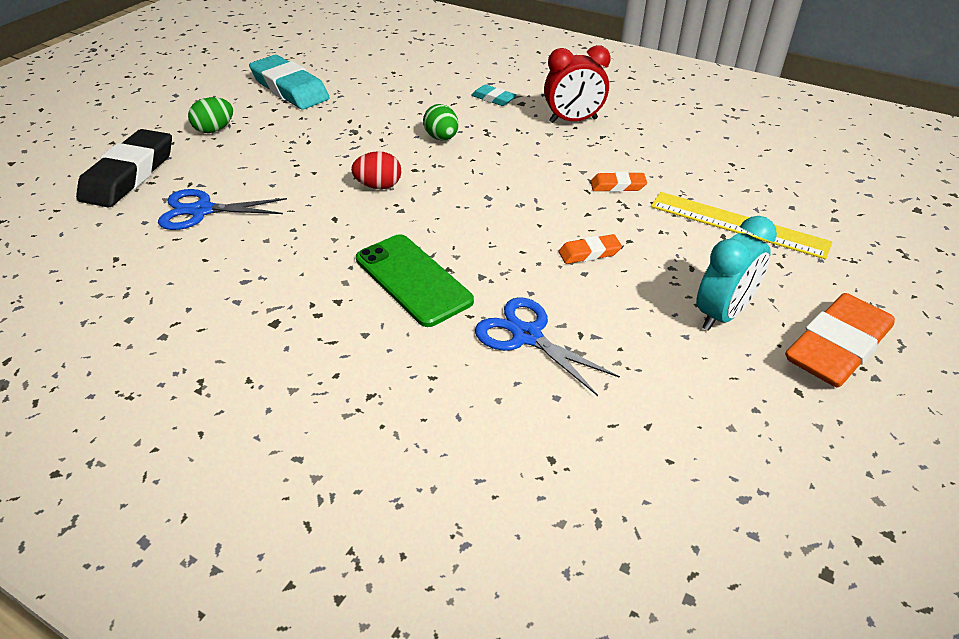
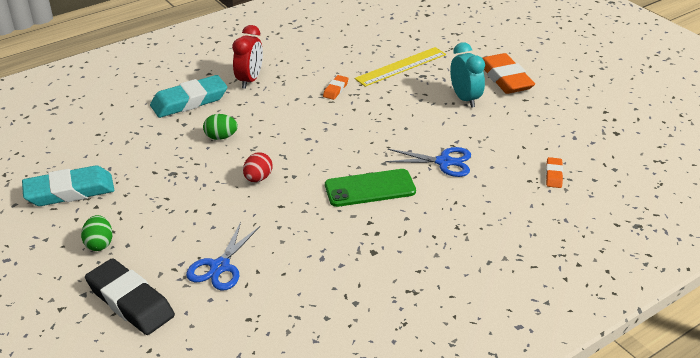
camera: 65 degrees left, 5 degrees down
turquoise eraser [471,85,517,106] -> turquoise eraser [150,75,227,118], size x2.10
blue scissors [475,297,620,396] -> blue scissors turned 150 degrees counterclockwise [385,147,471,177]
orange eraser [559,234,622,264] -> orange eraser moved to [546,157,563,188]

